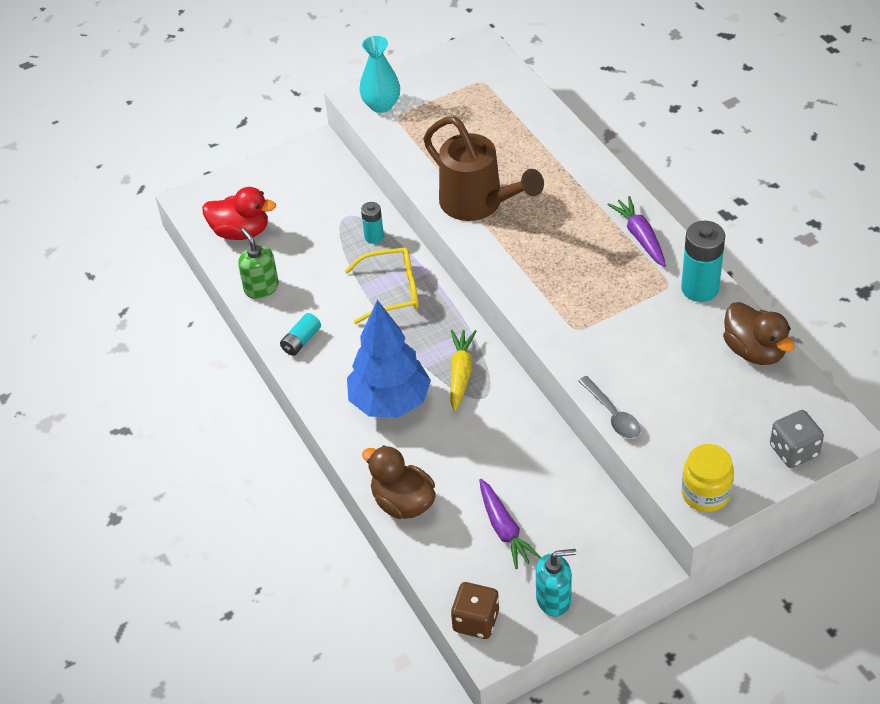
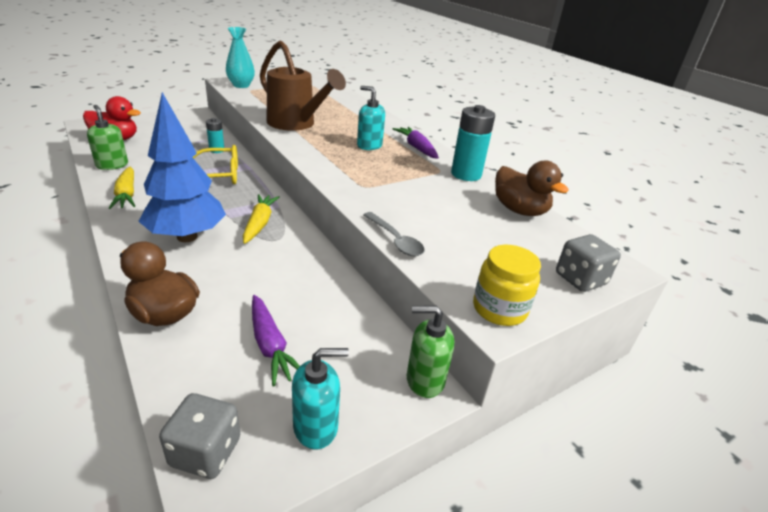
camera: 10 degrees left, 15 degrees down
turquoise battery [280,313,321,356] -> yellow carrot [109,167,135,209]
brown dice [451,582,499,639] -> grey dice [159,393,240,479]
none -> turquoise soap dispenser [357,86,385,150]
none -> green soap dispenser [407,305,454,398]

